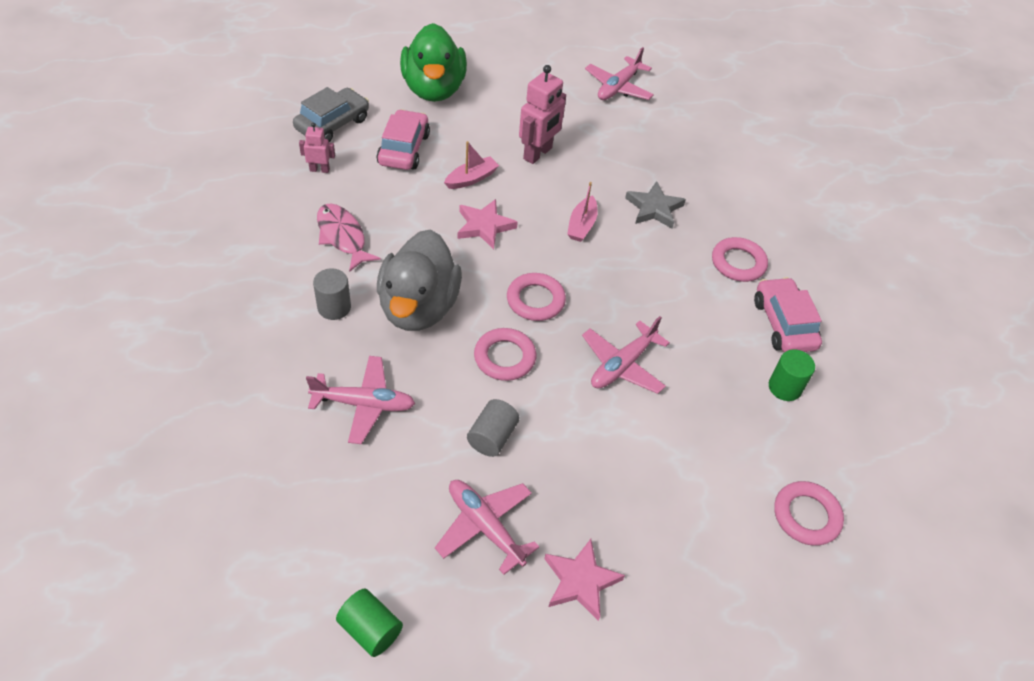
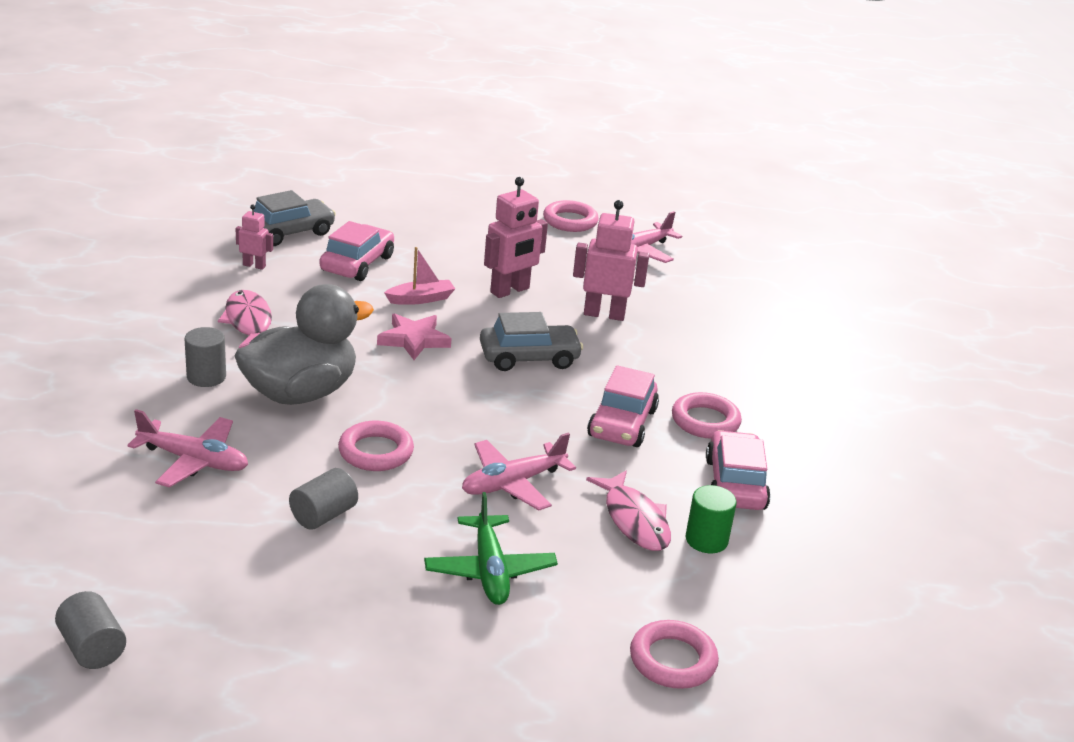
camera: 15 degrees right, 20 degrees down
green cylinder [336,588,403,657] -> grey cylinder [55,591,126,669]
grey duck [377,229,462,331] -> grey duck turned 150 degrees counterclockwise [235,284,374,405]
green duck [400,23,467,102] -> none
pink plane [435,480,539,575] -> none
pink ring [507,273,566,321] -> pink ring moved to [543,200,599,232]
pink star [544,539,625,621] -> none
pink boat [567,182,598,242] -> grey car [480,312,583,371]
grey star [625,181,686,229] -> none
none -> green plane [424,492,558,605]
none -> pink robot [573,200,649,321]
none -> pink fish [586,470,671,551]
none -> pink car [587,365,659,447]

